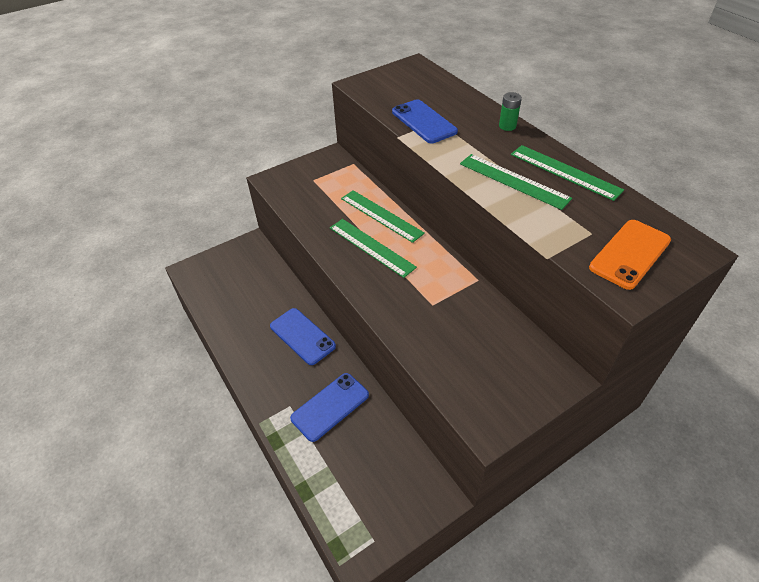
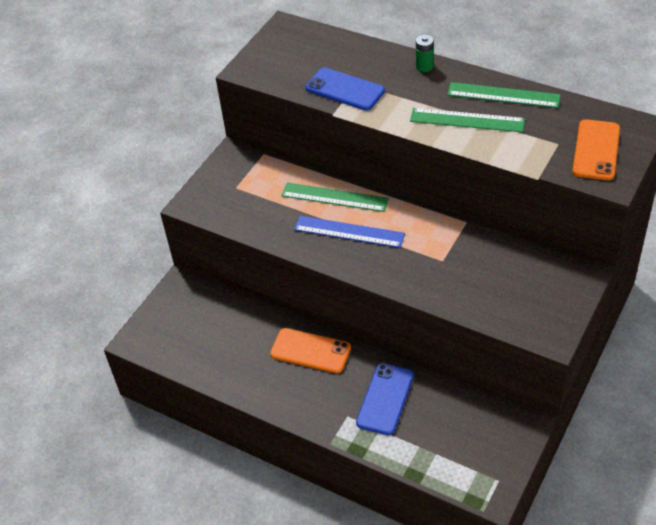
camera: 25 degrees left, 0 degrees up
blue phone [270,308,336,365] -> orange phone [270,328,351,373]
green ruler [330,219,417,278] -> blue ruler [294,216,405,248]

